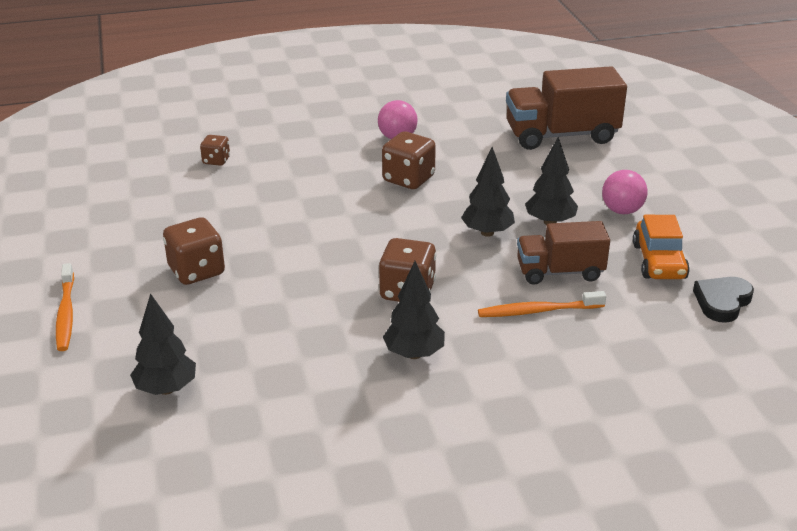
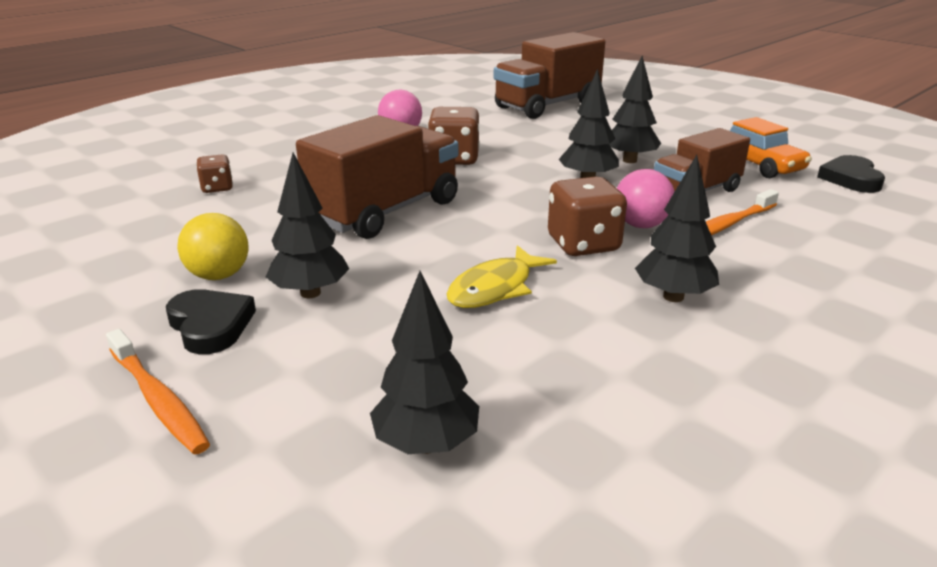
camera: 30 degrees left, 5 degrees down
brown dice [163,217,225,285] -> black tree [266,153,349,298]
pink ball [602,170,648,214] -> pink ball moved to [617,169,675,228]
none -> black heart [166,289,256,354]
none -> yellow ball [177,213,248,280]
none -> brown truck [296,115,459,239]
none -> yellow fish [446,245,557,308]

